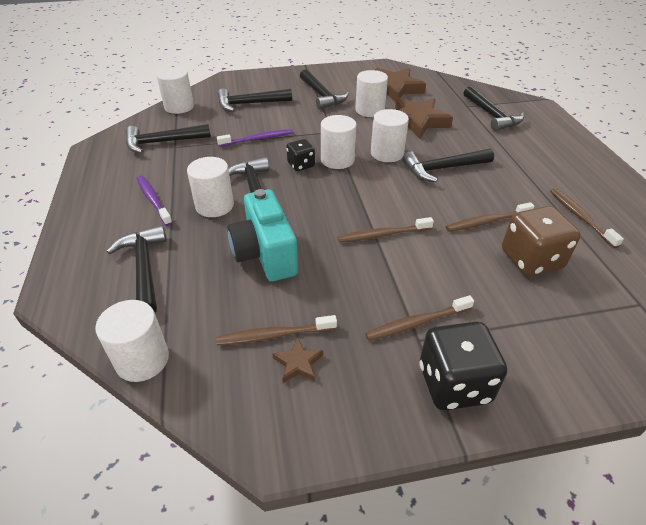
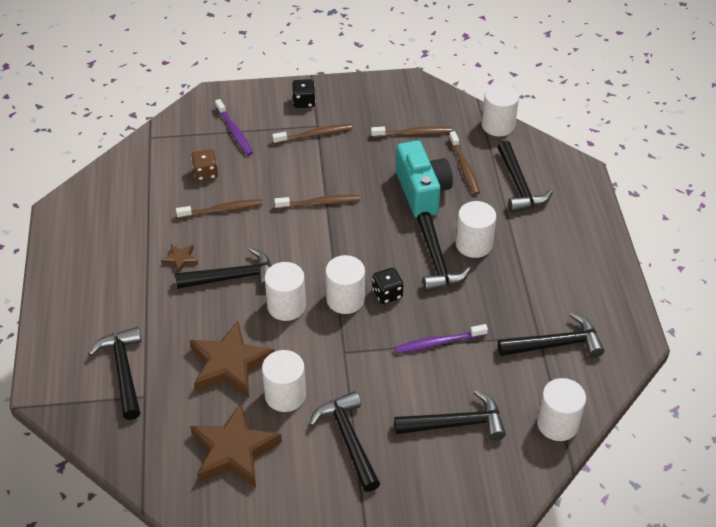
camera: 175 degrees left, 5 degrees up
purple toothbrush [136,176,173,226] -> purple toothbrush moved to [215,99,253,155]
brown star [272,337,323,383] -> brown star moved to [161,244,198,273]
black dice [420,322,507,410] -> black dice [292,79,316,108], size x0.58
brown dice [502,206,581,276] -> brown dice [191,149,218,181], size x0.58
brown toothbrush [550,188,624,248] -> brown toothbrush moved to [449,131,480,195]

